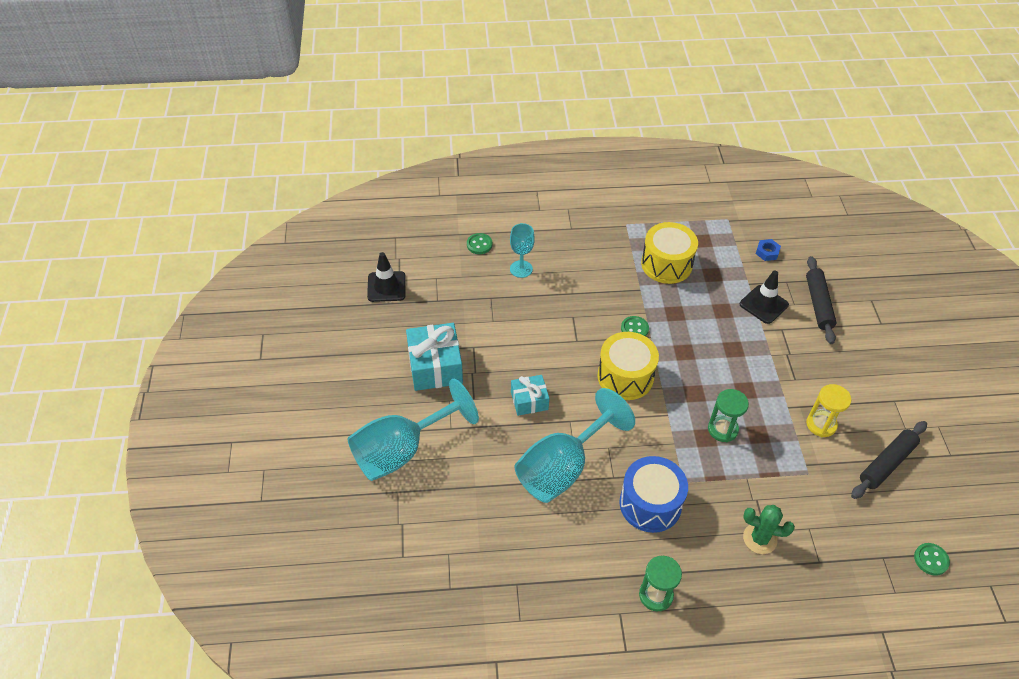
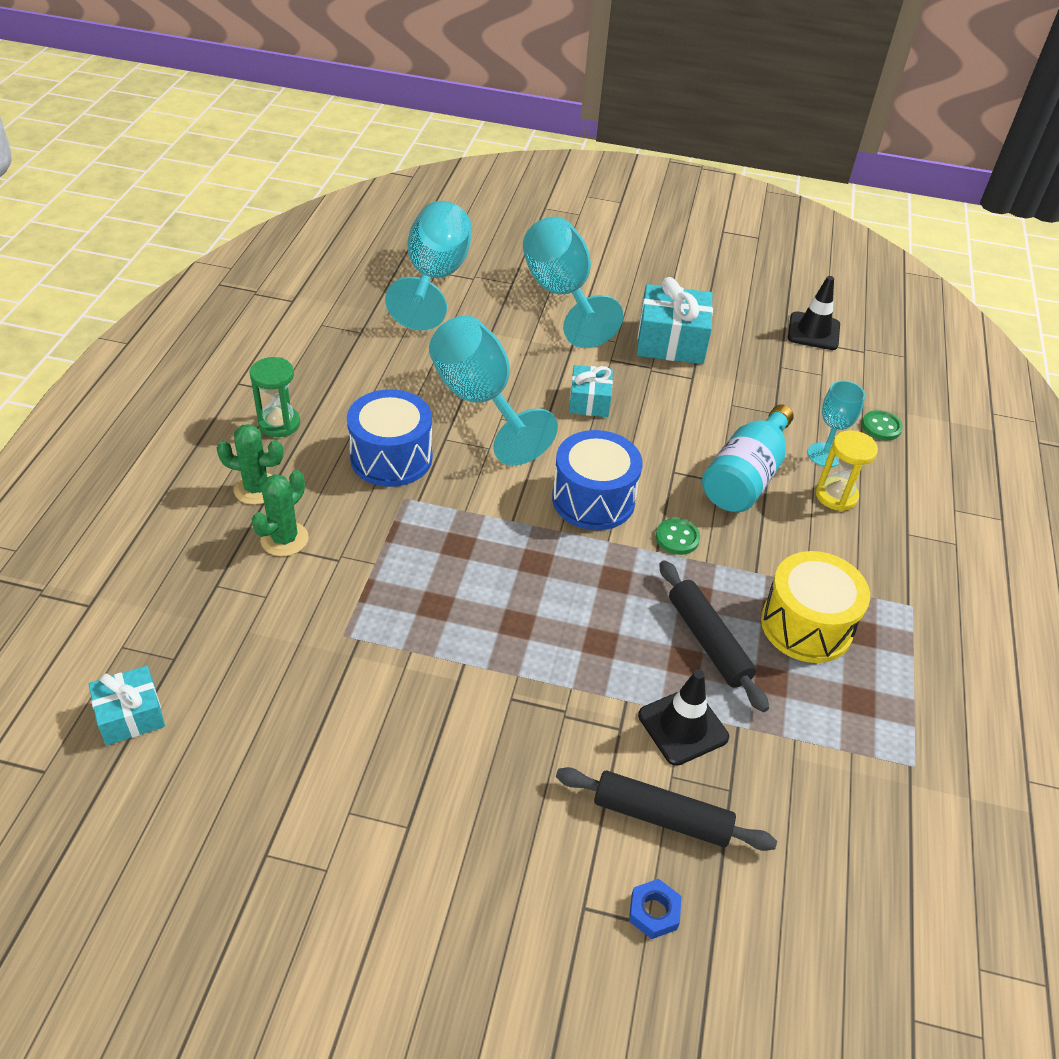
camera: 105 degrees right, 5 degrees down
yellow drum [598,332,659,400] -> blue drum [552,430,643,530]
green hourglass [708,389,749,442] -> none
blue nut [756,239,781,261] -> blue nut moved to [629,879,682,939]
yellow hourglass [806,384,851,437] -> yellow hourglass moved to [816,430,878,511]
black rolling pin [851,421,927,499] -> black rolling pin moved to [659,560,769,712]
green button [914,543,950,576] -> turquoise gift [88,666,165,745]
none -> green cactus [217,424,283,505]
none -> turquoise goblet [385,201,472,330]
none -> turquoise bottle [702,405,794,512]

